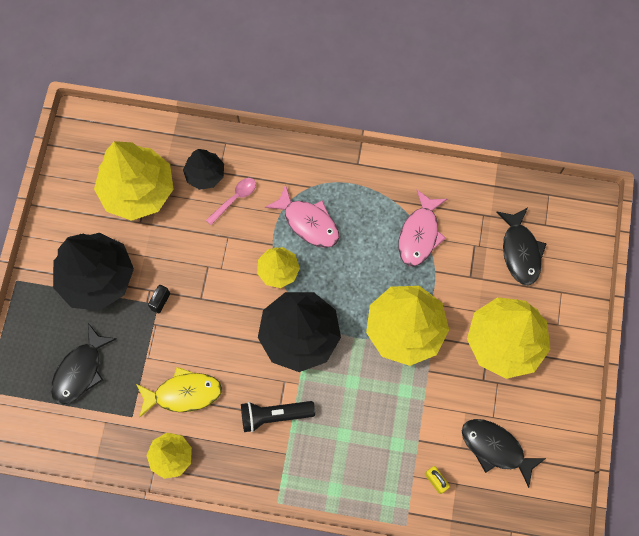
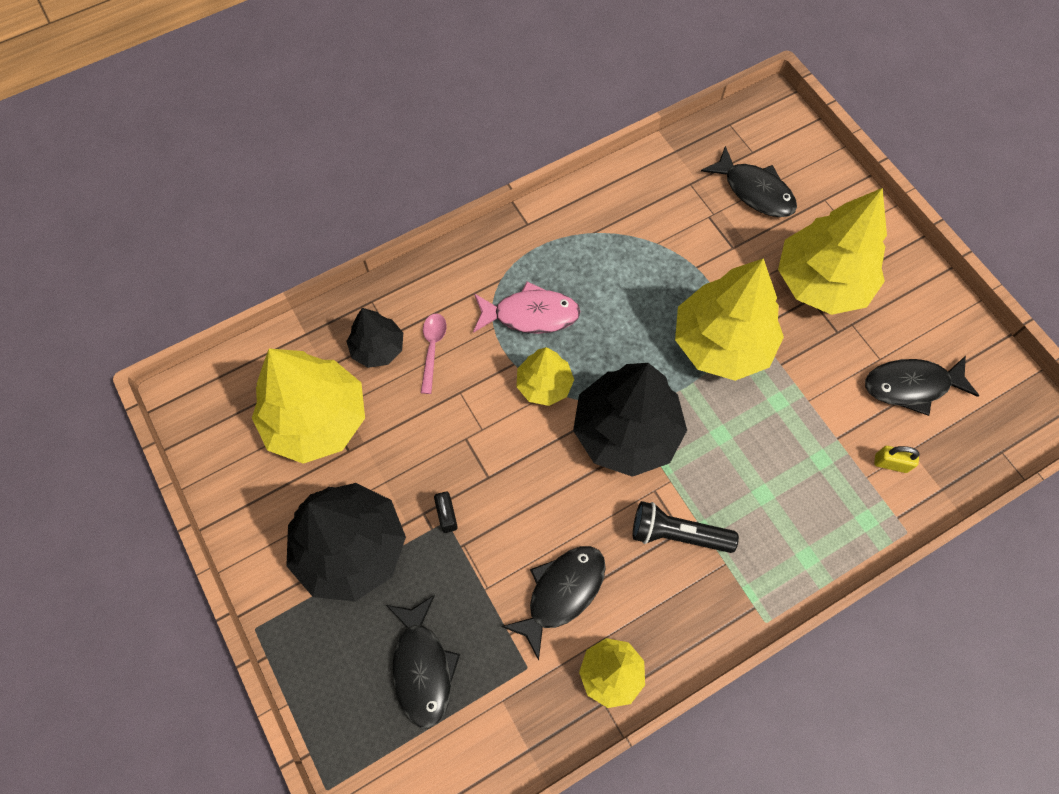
camera: 40 degrees left, 5 degrees down
yellow fish [136,367,222,418] -> black fish [501,546,606,661]
black flashlight [241,401,315,432] -> black flashlight turned 60 degrees clockwise [633,501,739,553]
pink fish [398,190,447,266] -> none

